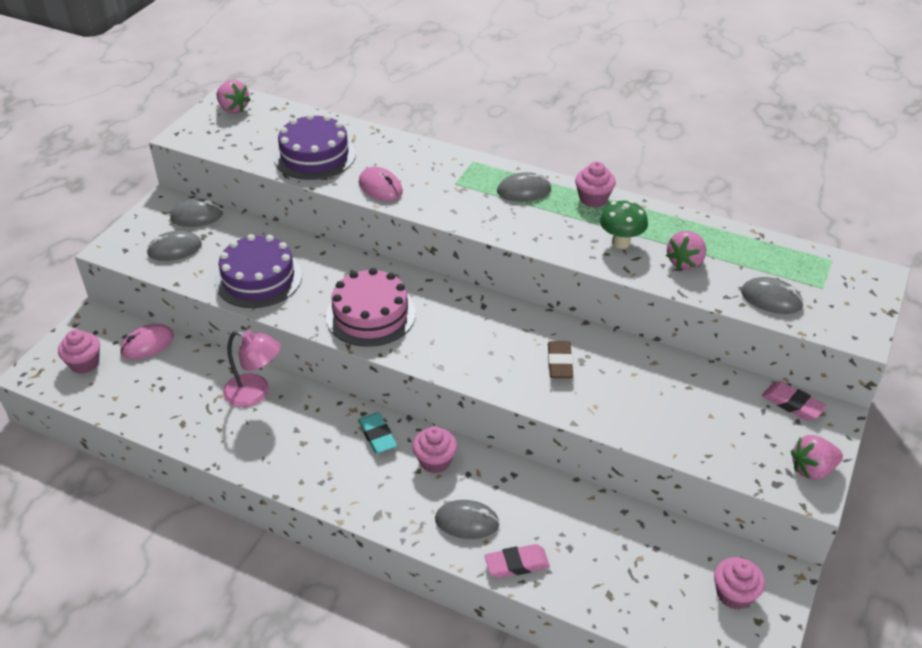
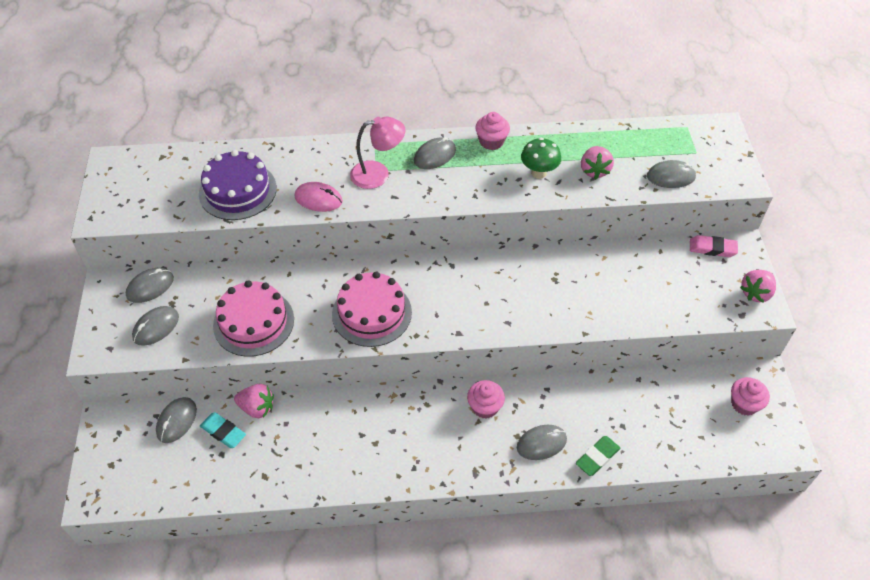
camera: 30 degrees left, 10 degrees up
pink cupcake [58,329,100,374] -> none
pink mouse [121,324,174,359] -> grey mouse [156,397,197,443]
purple cake [215,234,302,308] -> pink cake [213,280,294,357]
pink strawberry [216,80,251,113] -> pink strawberry moved to [234,384,274,418]
pink lamp [223,330,281,407] -> pink lamp moved to [350,117,405,189]
turquoise eraser [358,412,397,454] -> turquoise eraser moved to [200,412,246,448]
pink eraser [485,544,550,578] -> green eraser [576,436,620,476]
brown eraser [548,341,573,378] -> none

